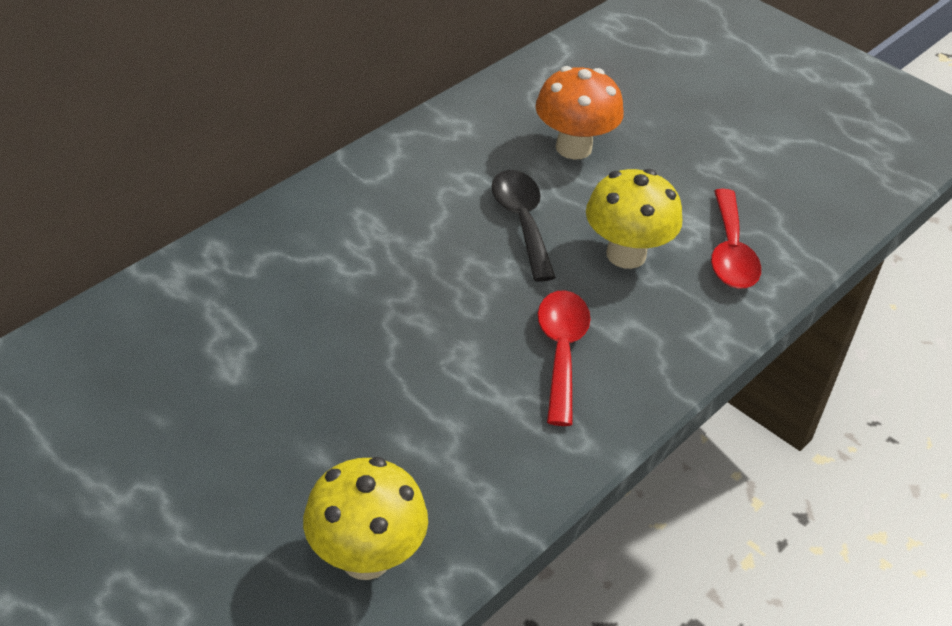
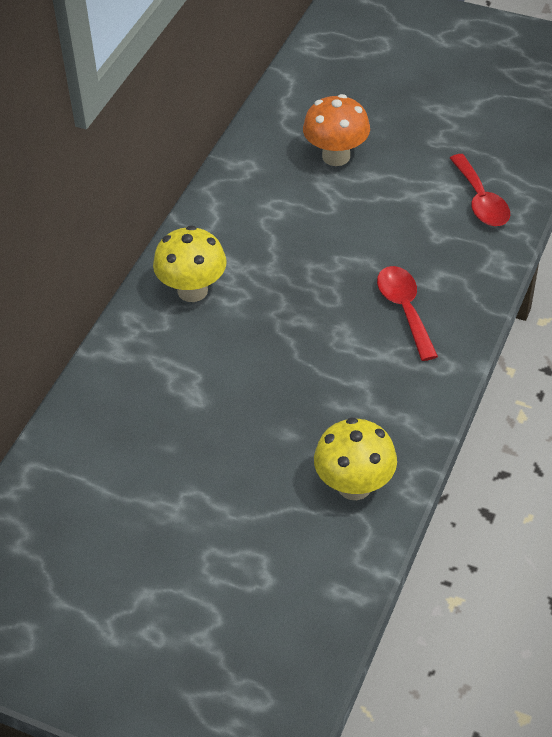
camera: 15 degrees left, 5 degrees up
black spoon [491,170,556,282] -> none
yellow mushroom [586,169,682,269] -> yellow mushroom moved to [153,226,227,302]

